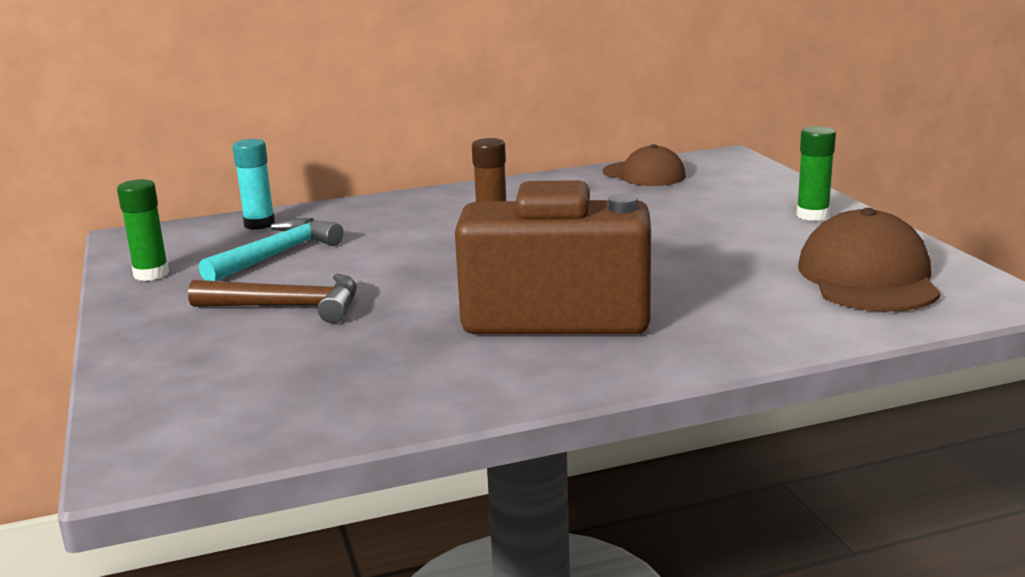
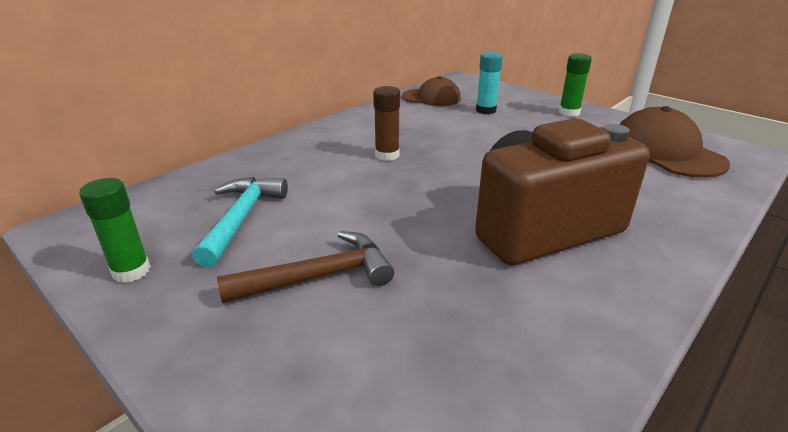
camera: 30 degrees left, 10 degrees up
turquoise glue stick [232,139,275,230] -> turquoise glue stick moved to [476,52,503,114]

